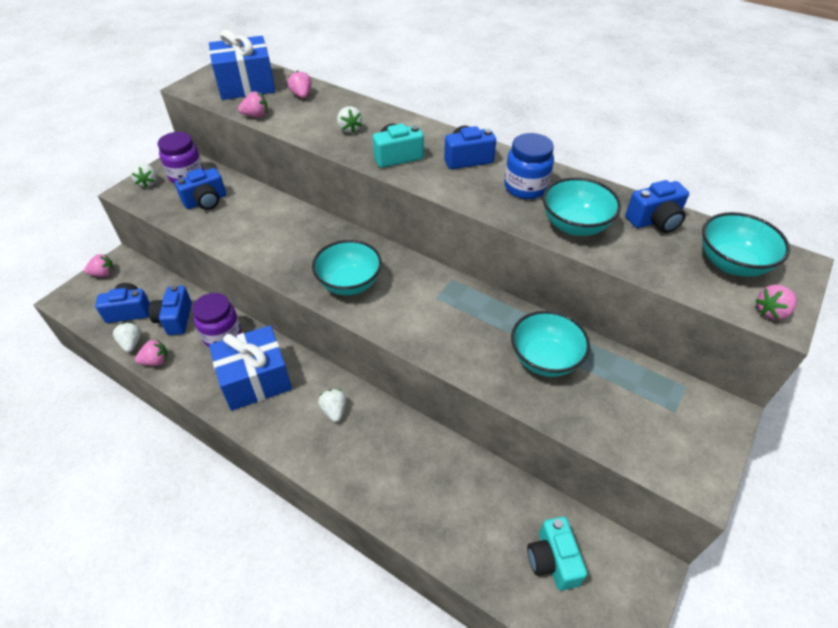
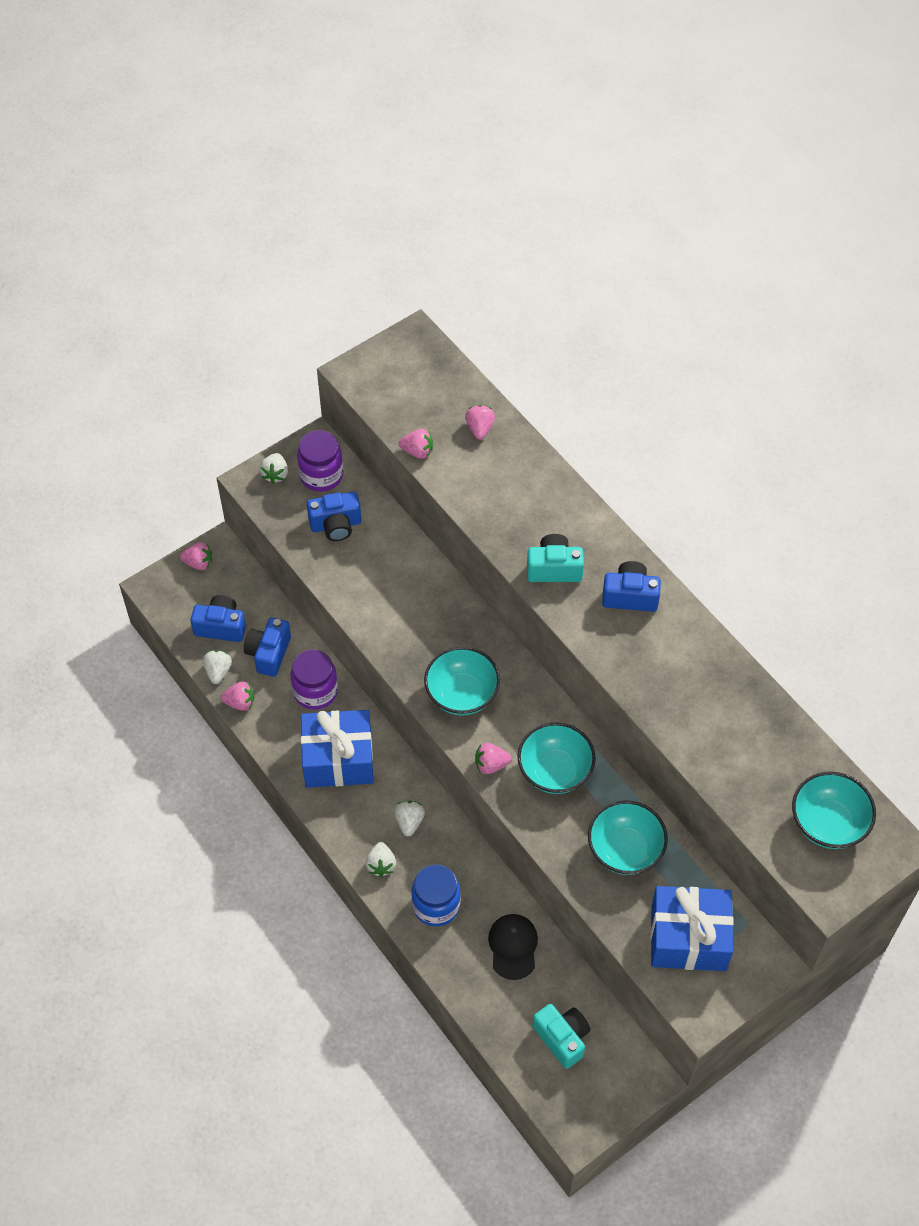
camera: 20 degrees right, 10 degrees up
blue gift [209,30,275,100] -> blue gift moved to [650,886,734,971]
white strawberry [337,106,362,133] -> white strawberry moved to [365,842,396,877]
blue jar [505,133,554,199] -> blue jar moved to [411,865,461,926]
turquoise camera [527,517,587,590] -> turquoise camera turned 135 degrees clockwise [532,1004,590,1069]
turquoise bowl [543,177,621,236] -> turquoise bowl moved to [517,722,596,794]
blue camera [625,180,689,233] -> none
pink strawberry [755,285,797,320] -> pink strawberry moved to [475,743,511,774]
none -> black cap [488,914,538,980]

